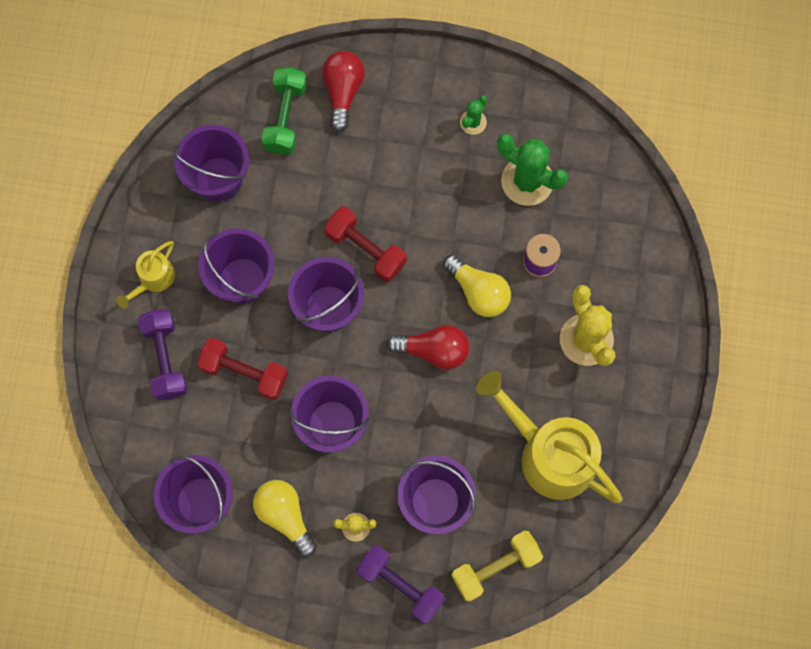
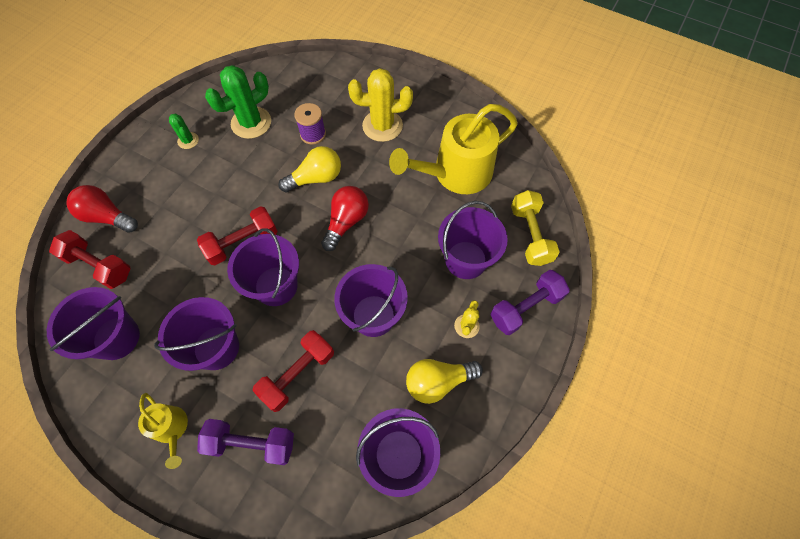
camera: 70 degrees left, 10 degrees down
green dumbbell [262,67,307,154] -> red dumbbell [49,230,130,289]

